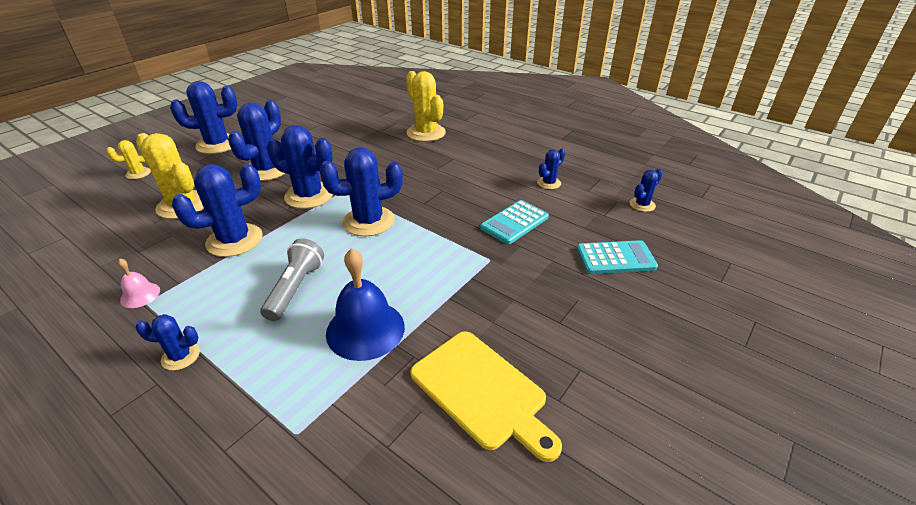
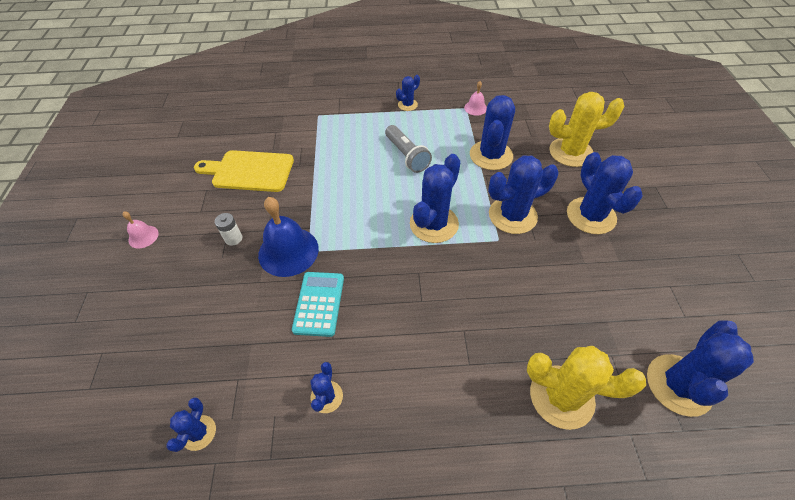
camera: 140 degrees right, 15 degrees up
yellow cactus [107,140,151,179] -> none
blue cactus [170,81,237,154] -> blue cactus moved to [647,320,754,417]
blue bell [326,248,405,361] -> blue bell moved to [258,197,319,277]
turquoise calculator [577,240,658,274] -> none
none -> pink bell [122,211,159,249]
none -> white battery [215,213,242,246]

